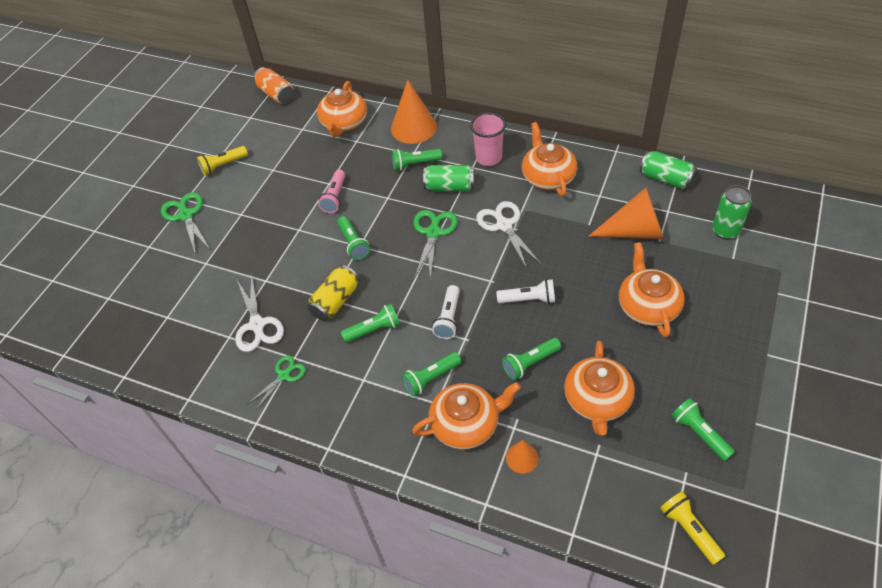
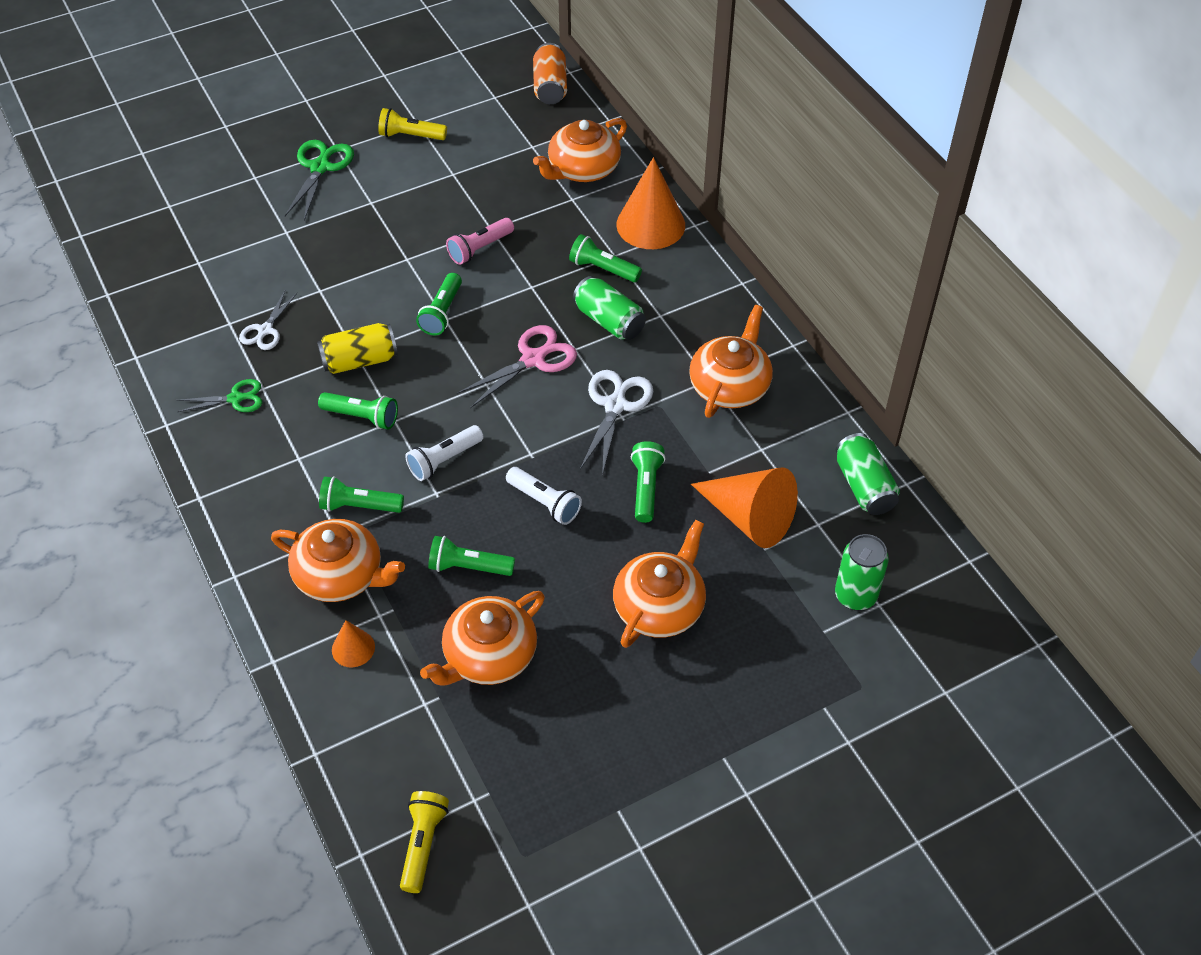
camera: 35 degrees right, 0 degrees up
white scissors [235,273,284,352] -> white scissors [239,291,297,350], size x0.65
green scissors [413,210,458,281] -> pink scissors [457,325,577,408]
pink cup [470,113,506,166] -> none
green flashlight [671,398,735,461] -> green flashlight moved to [631,441,665,523]

